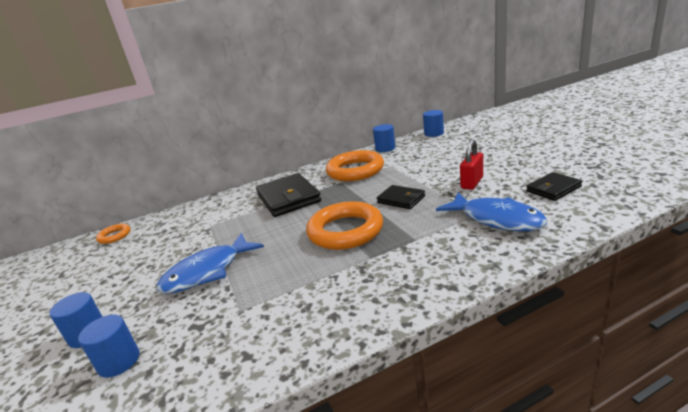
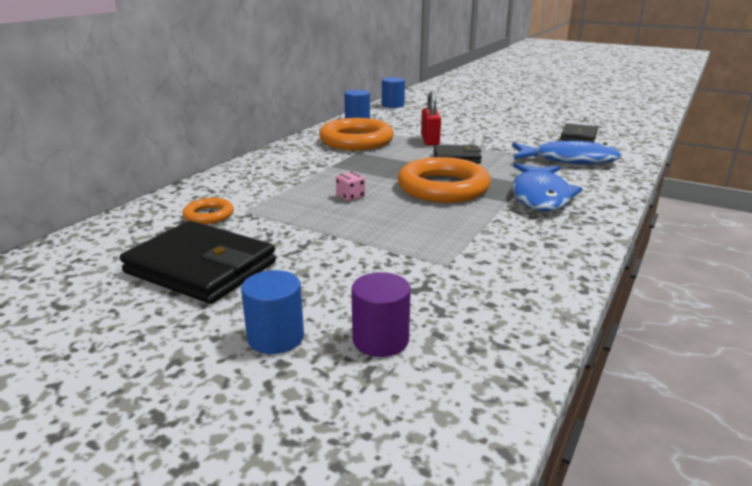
camera: 40 degrees left, 0 degrees up
blue cylinder [78,314,139,378] -> purple cylinder [351,272,411,357]
orange ring [96,224,131,244] -> orange ring moved to [183,198,234,224]
blue fish [156,233,264,294] -> blue fish moved to [512,163,583,211]
black wallet [256,173,321,217] -> black wallet moved to [120,221,276,304]
red padlock [460,139,483,190] -> red padlock moved to [421,92,441,145]
none -> pink dice [336,171,365,201]

